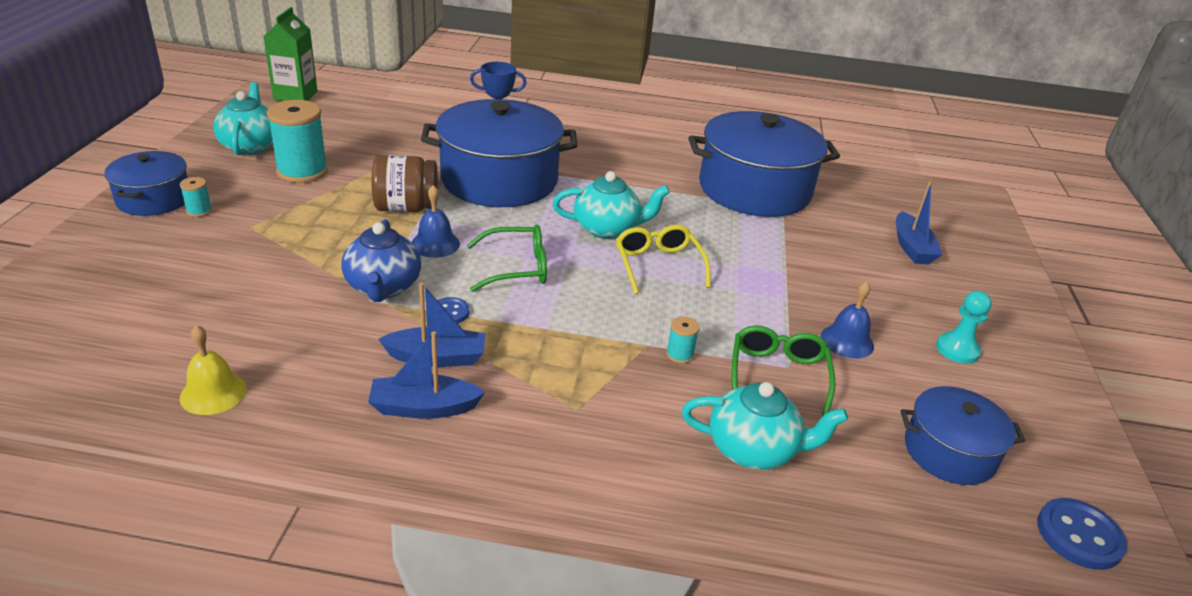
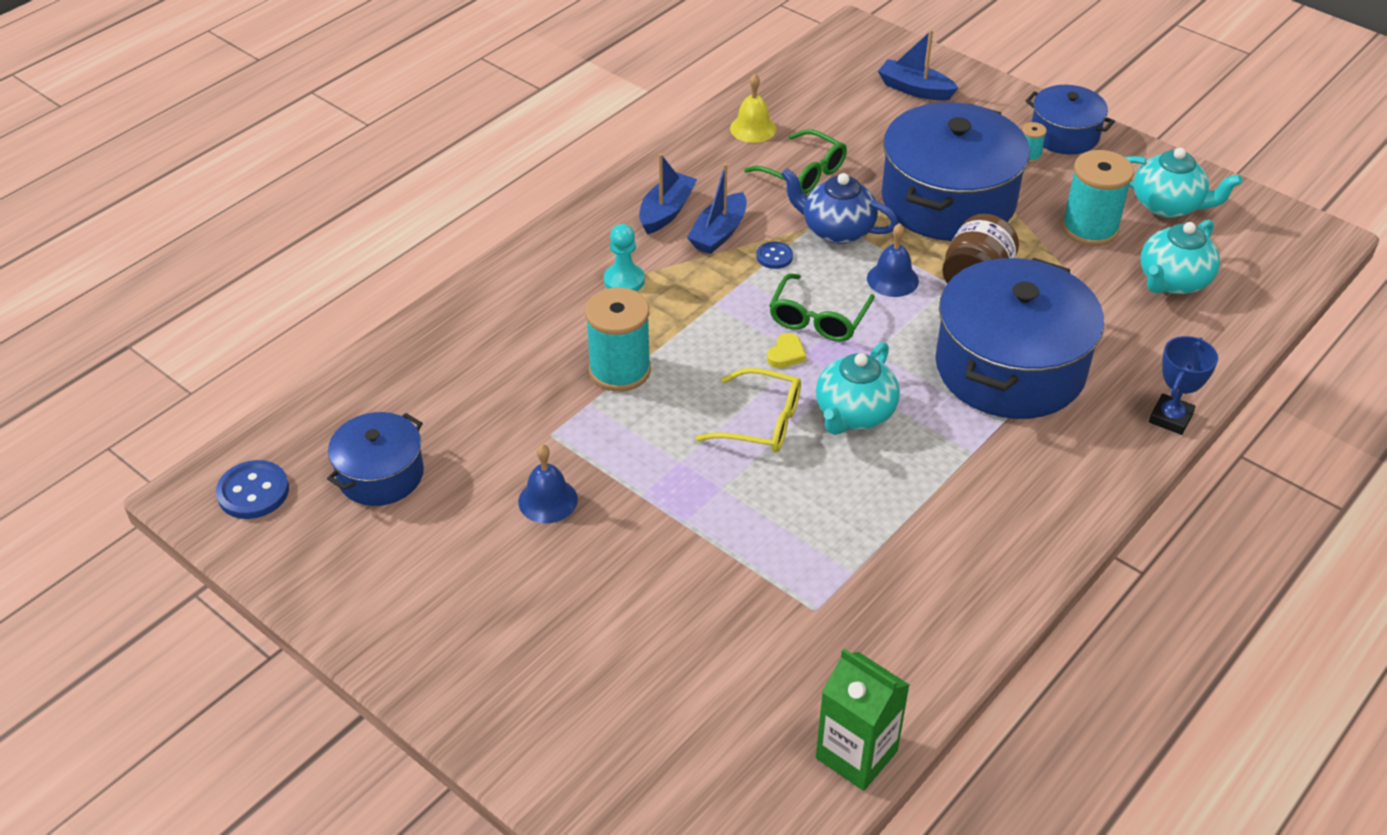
camera: 125 degrees right, 10 degrees up
green carton [263,7,317,101] -> green carton moved to [816,649,910,791]
turquoise spool [666,317,700,364] -> turquoise spool [585,287,651,392], size x2.24
turquoise teapot [682,382,848,470] -> turquoise teapot moved to [1141,220,1220,294]
blue pot [688,111,840,217] -> blue pot moved to [882,102,1030,241]
green glasses [732,325,835,417] -> green glasses moved to [744,129,847,194]
blue boat [896,181,942,264] -> blue boat moved to [878,30,958,100]
turquoise pawn [936,291,992,364] -> turquoise pawn moved to [604,224,645,291]
none -> yellow heart [767,333,806,368]

